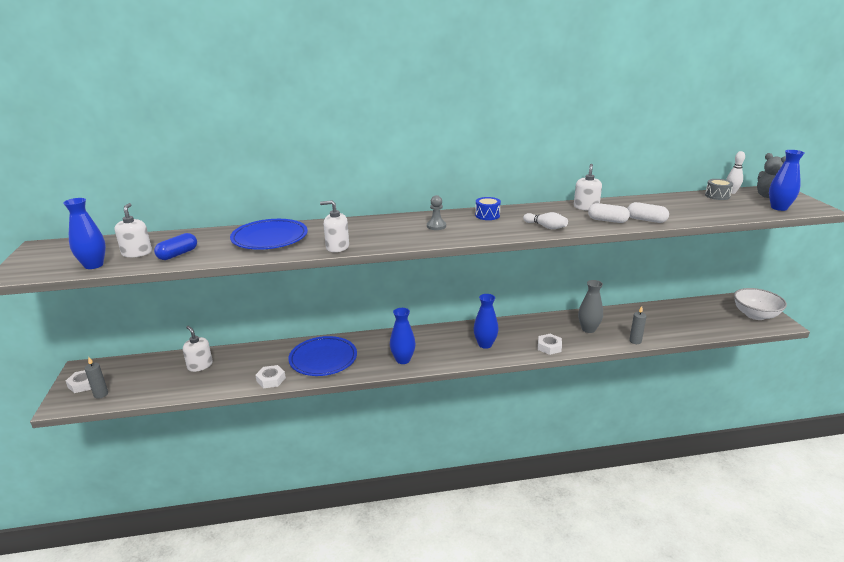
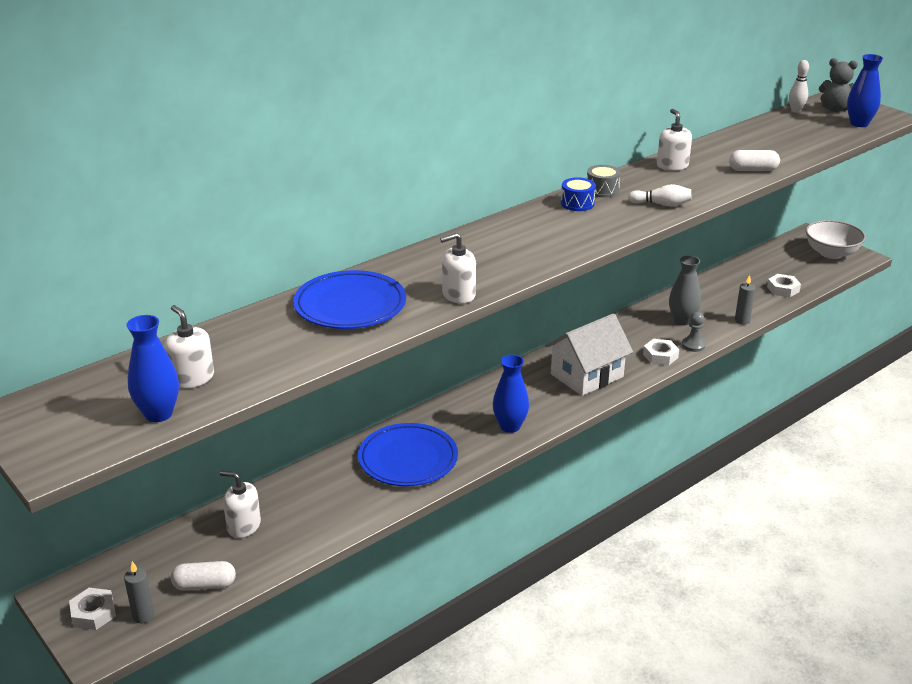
camera: 30 degrees left, 5 degrees up
blue capsule [154,233,197,260] -> none
white nut [255,365,286,388] -> white nut moved to [767,274,801,297]
grey pawn [427,195,446,230] -> grey pawn moved to [682,312,706,352]
blue vase [473,294,499,349] -> white house [545,313,633,396]
white capsule [588,203,630,223] -> white capsule moved to [171,561,236,590]
grey drum [705,179,733,200] -> grey drum moved to [587,165,621,197]

